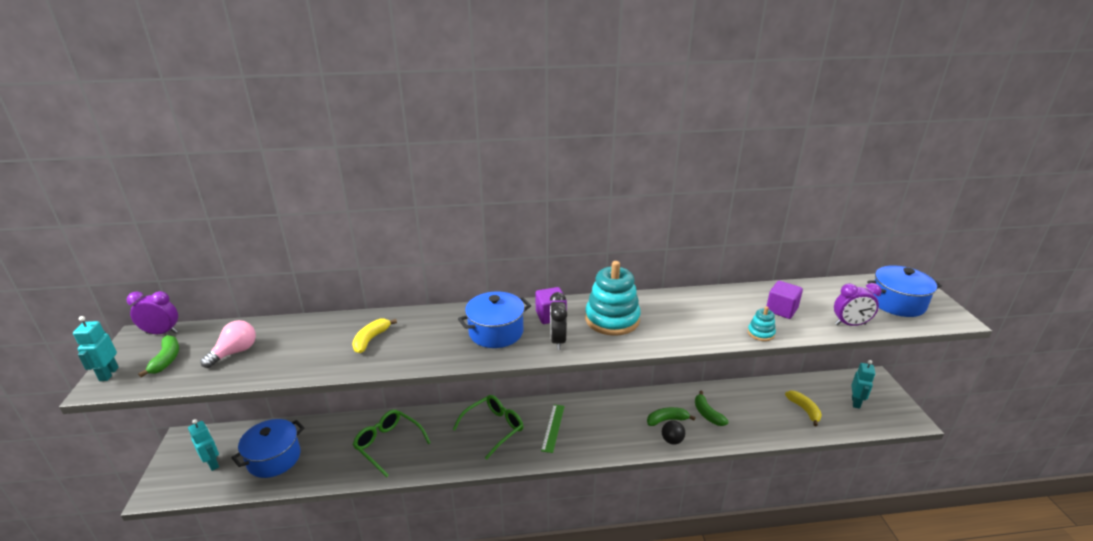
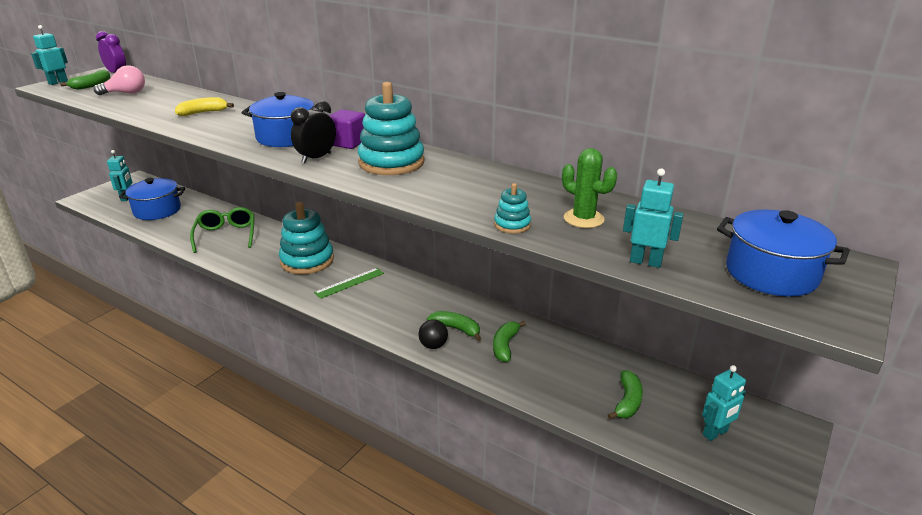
camera: 40 degrees right, 0 degrees up
green glasses [452,395,524,460] -> turquoise stacking toy [279,202,334,274]
purple cube [767,281,803,319] -> green cactus [562,148,617,228]
yellow banana [785,391,822,426] -> green banana [608,370,643,419]
purple clock [834,283,882,326] -> turquoise robot [623,169,684,268]

